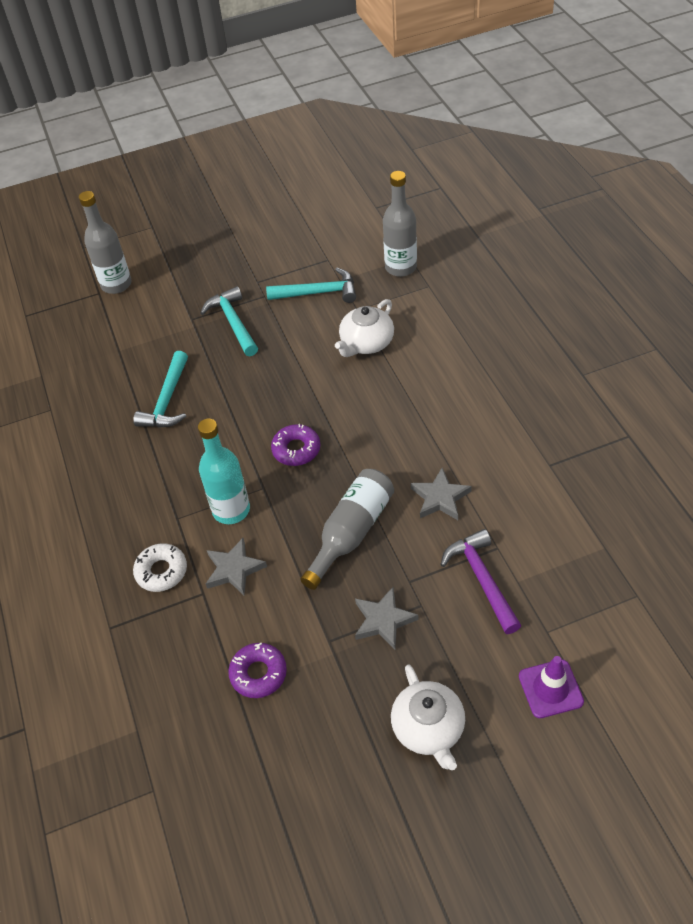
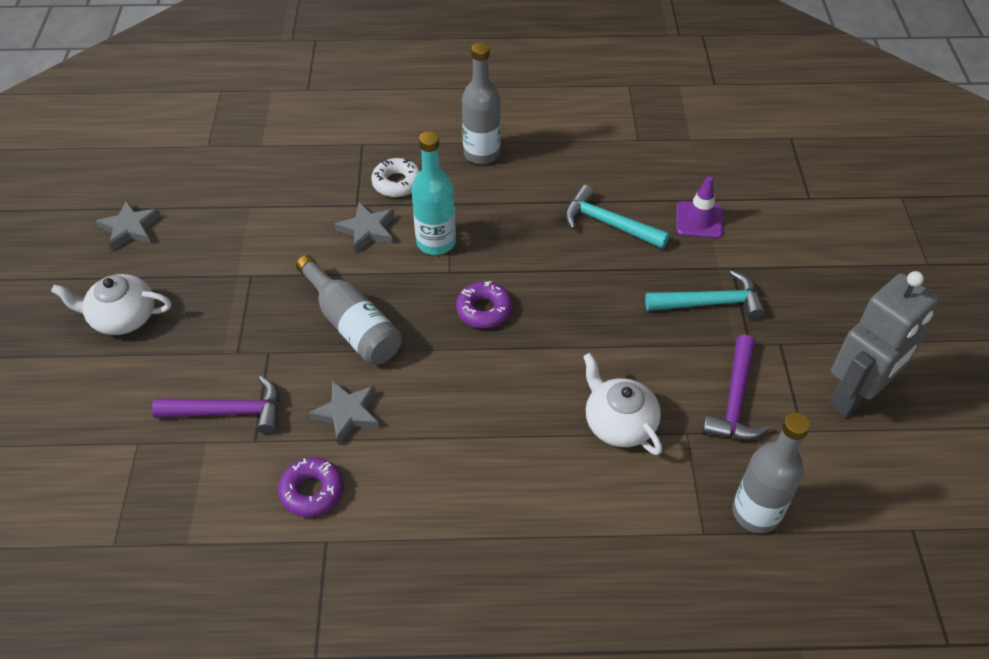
camera: 105 degrees right, 0 degrees up
grey bottle [79,191,132,294] -> grey bottle moved to [462,42,501,164]
purple donut [228,643,287,698] -> purple donut moved to [278,457,343,517]
turquoise hammer [266,268,356,303] -> purple hammer [702,335,771,440]
grey star [355,587,419,650] -> grey star moved to [96,200,161,251]
purple traffic cone [519,656,584,718] -> purple traffic cone moved to [676,176,724,239]
none -> grey robot [829,271,939,418]

